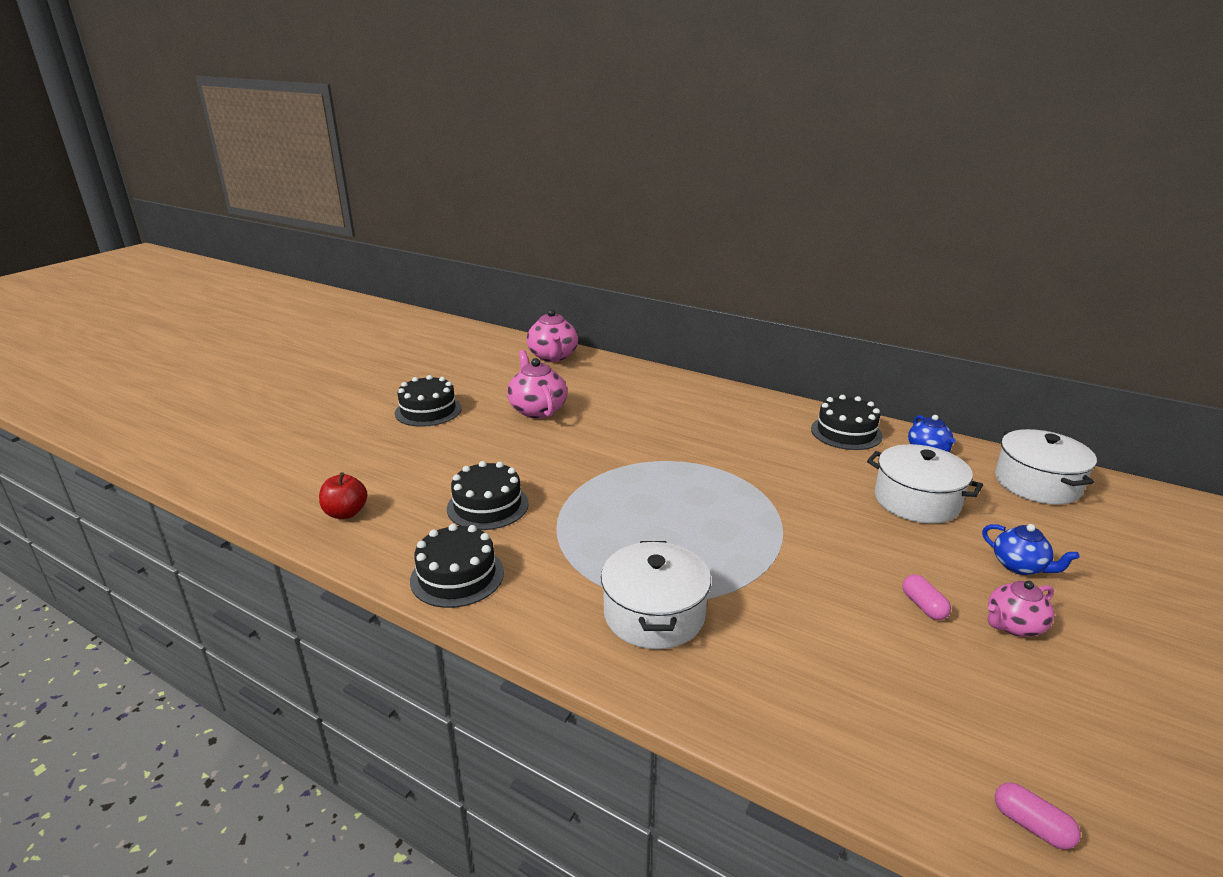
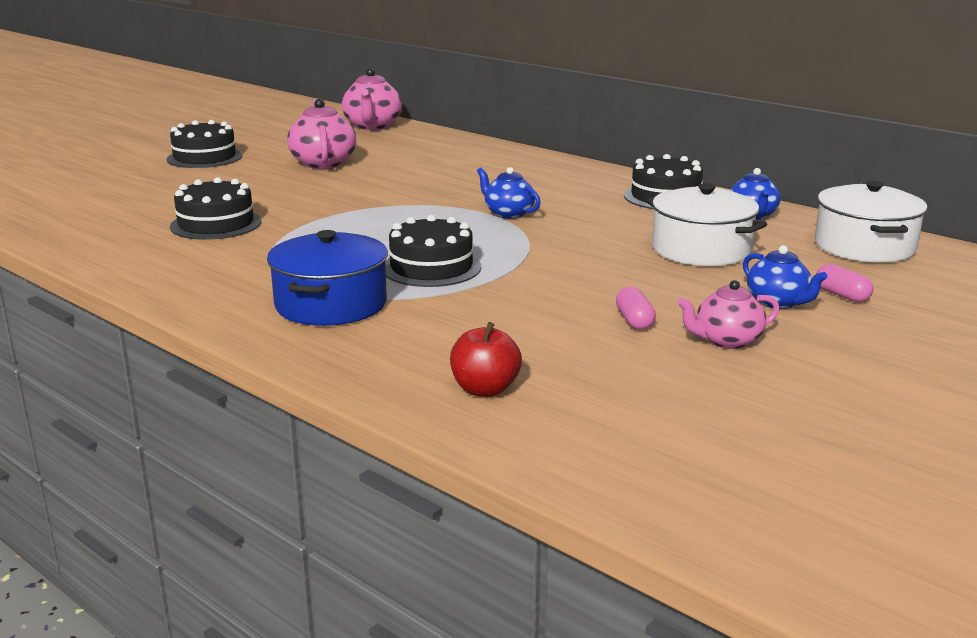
camera: 10 degrees right, 5 degrees down
red apple [319,472,367,519] -> red apple moved to [450,322,522,397]
black cake [410,524,504,608] -> black cake moved to [385,215,481,287]
white pot [601,541,711,649] -> blue pot [267,230,388,326]
pink capsule [995,782,1081,850] -> pink capsule moved to [816,264,873,302]
none -> blue teapot [477,167,541,219]

